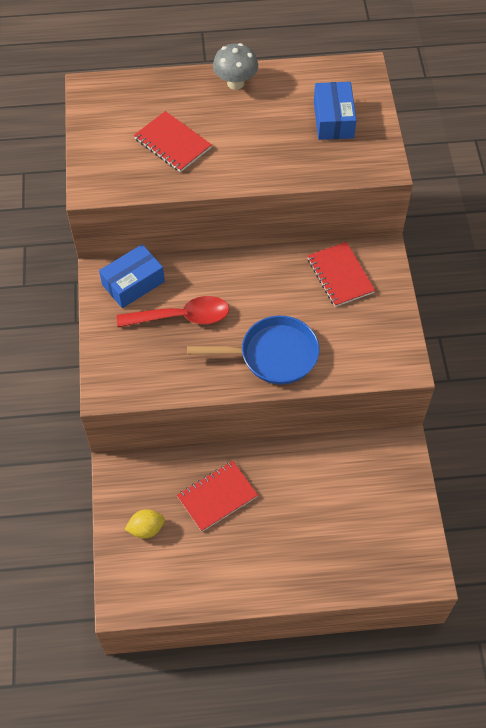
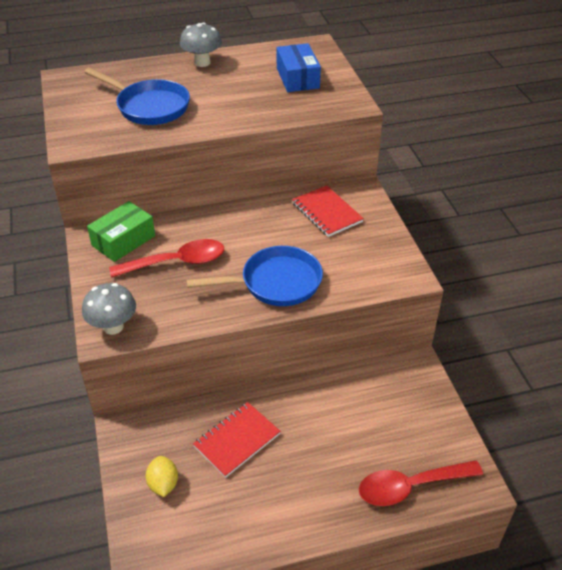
camera: 10 degrees left, 15 degrees down
blue box [99,244,165,308] -> green box [87,201,155,262]
yellow lemon [125,509,165,539] -> yellow lemon turned 75 degrees counterclockwise [146,456,178,497]
red notebook [134,111,212,172] -> blue pan [84,68,190,125]
none -> grey mushroom [82,283,136,335]
none -> red spoon [359,460,483,506]

